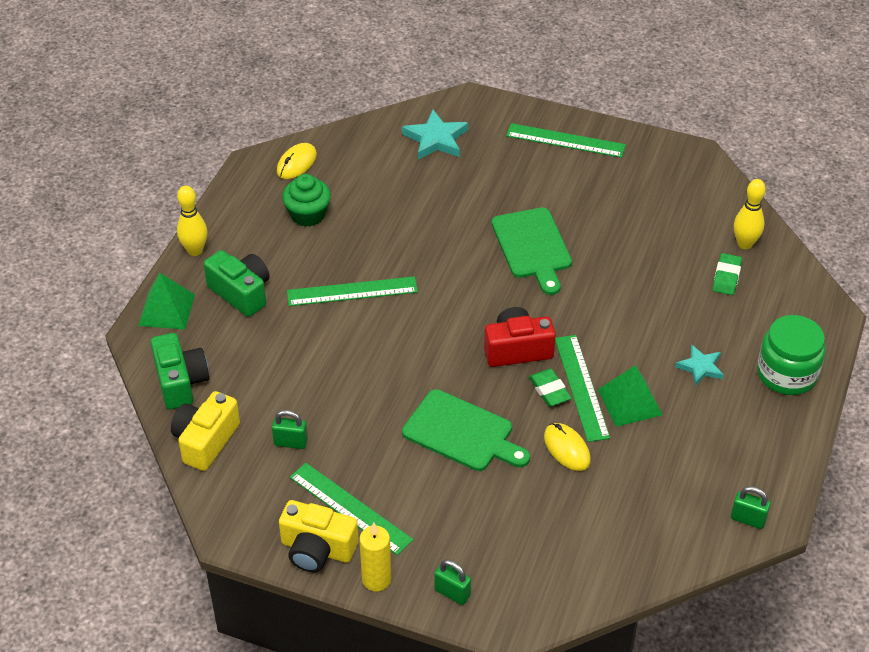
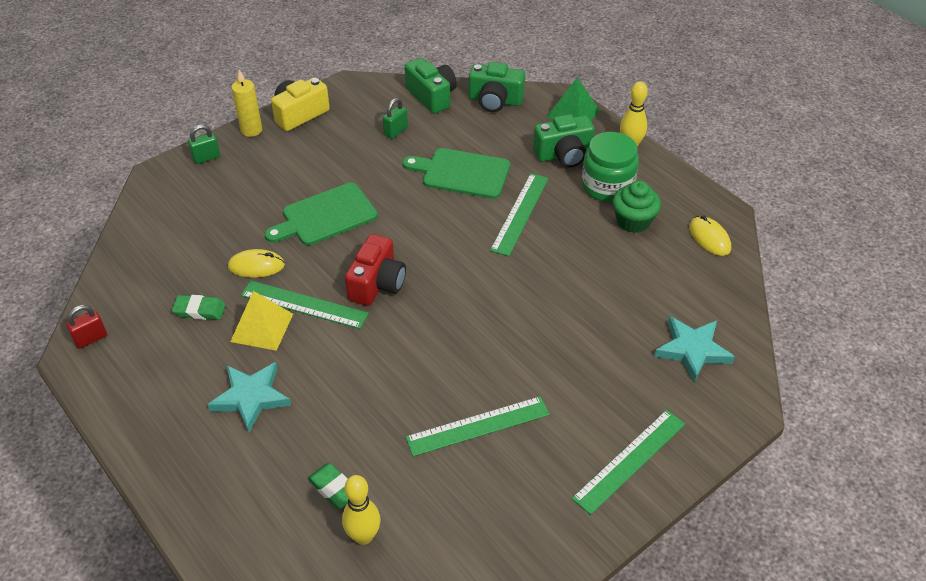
camera: 120 degrees right, 0 degrees up
yellow camera [171,391,240,471] -> green camera [404,58,457,114]
green ruler [290,463,413,555] -> green ruler moved to [406,396,550,457]
green cutting board [491,208,572,295] -> green cutting board moved to [402,148,510,199]
green eraser [529,369,572,406] -> green eraser moved to [172,295,226,320]
green pyramid [598,365,662,427] -> yellow pyramid [230,291,293,351]
turquoise star [675,345,724,386] -> turquoise star [207,362,291,433], size x1.57
green padlock [731,486,771,529] -> red padlock [66,305,107,349]
green jar [757,315,826,395] -> green jar moved to [582,132,639,202]

